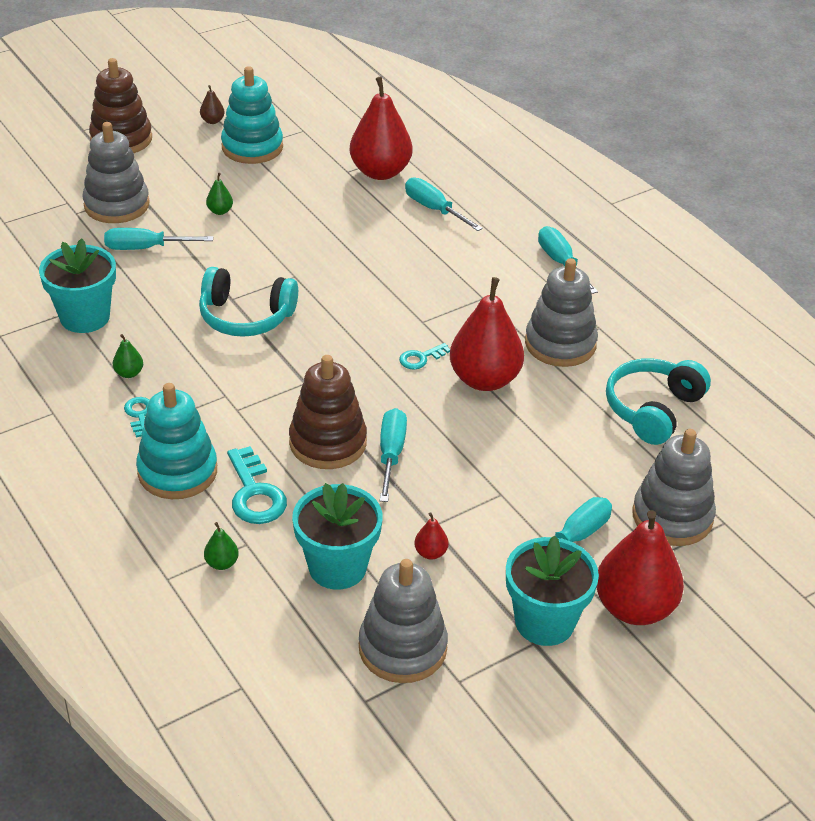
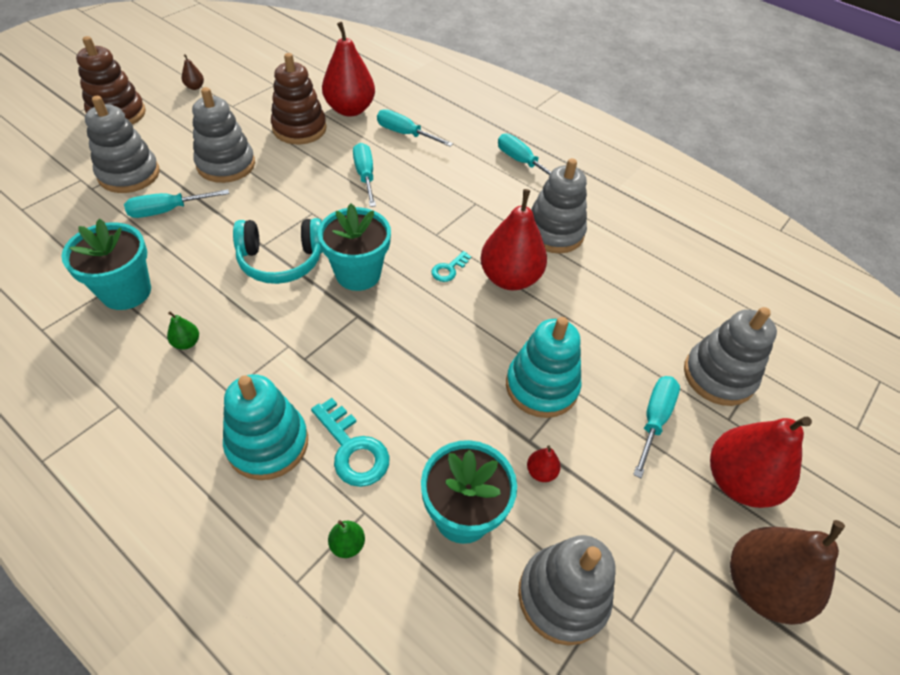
camera: 20 degrees left, 10 degrees up
turquoise key [124,397,150,437] -> none
green pear [206,173,233,215] -> grey stacking toy [192,87,255,183]
turquoise stacking toy [221,66,283,164] -> turquoise stacking toy moved to [506,317,581,418]
brown stacking toy [289,355,367,469] -> brown stacking toy moved to [271,53,327,144]
turquoise screwdriver [380,408,407,502] -> turquoise screwdriver moved to [353,143,376,207]
turquoise flower pot [506,535,599,646] -> turquoise flower pot moved to [318,203,391,291]
turquoise headphones [606,358,711,445] -> none
none -> brown pear [730,520,845,625]

